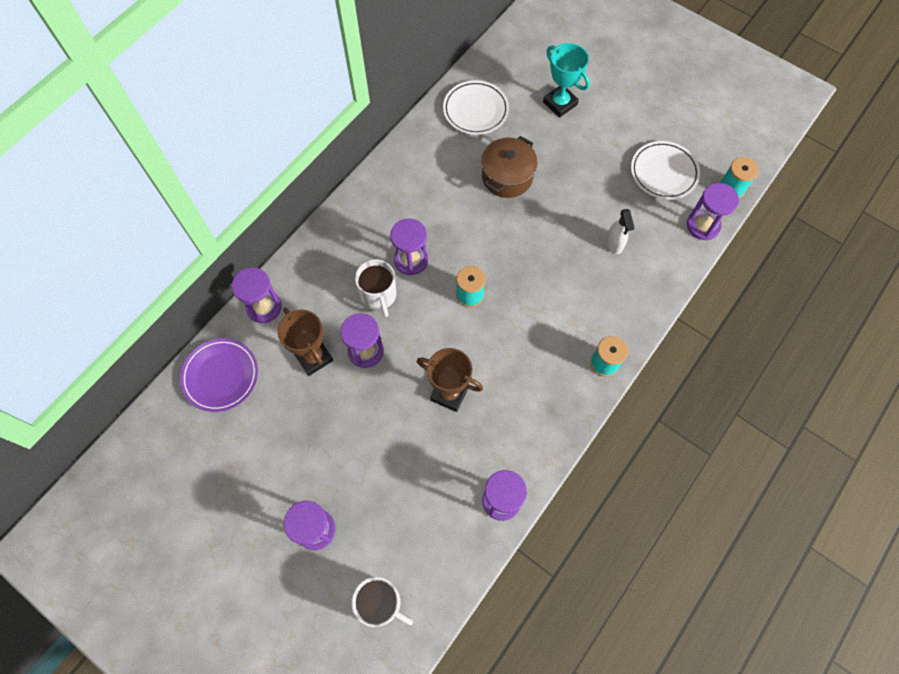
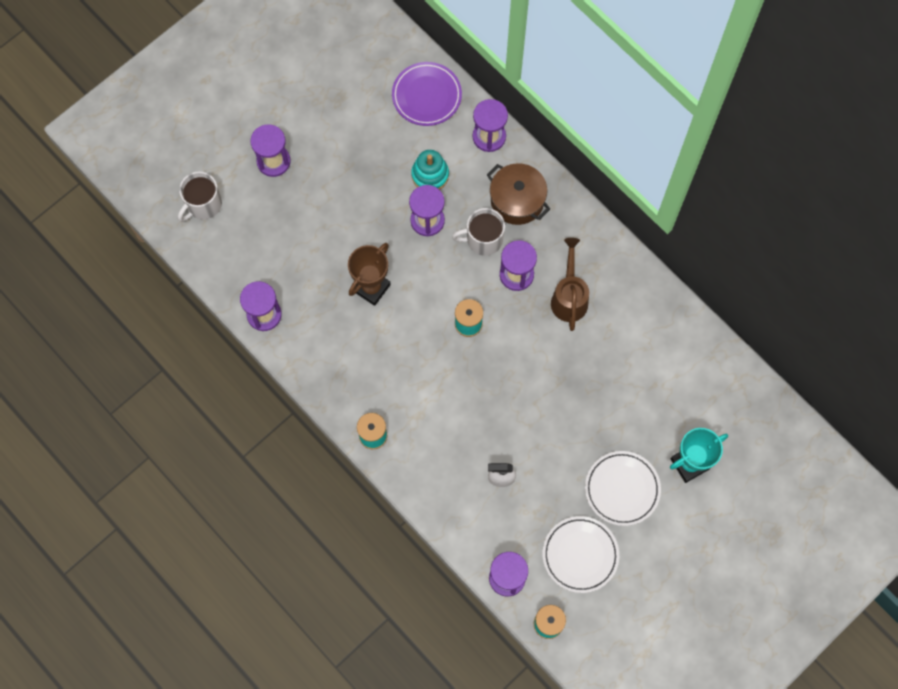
camera: 100 degrees right, 5 degrees up
brown trophy [277,308,333,376] -> turquoise stacking toy [411,150,449,190]
white plate [443,80,509,135] -> white plate moved to [585,451,661,526]
brown pot [481,136,538,198] -> brown pot moved to [487,163,550,225]
none -> brown watering can [551,238,589,331]

